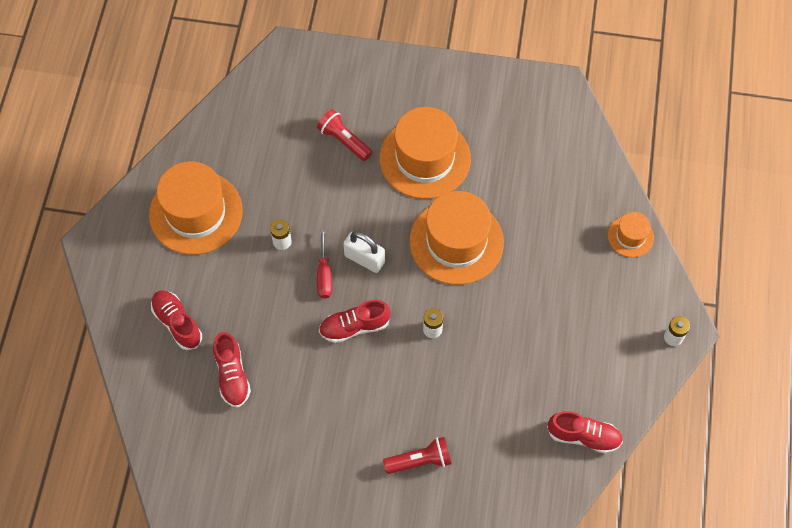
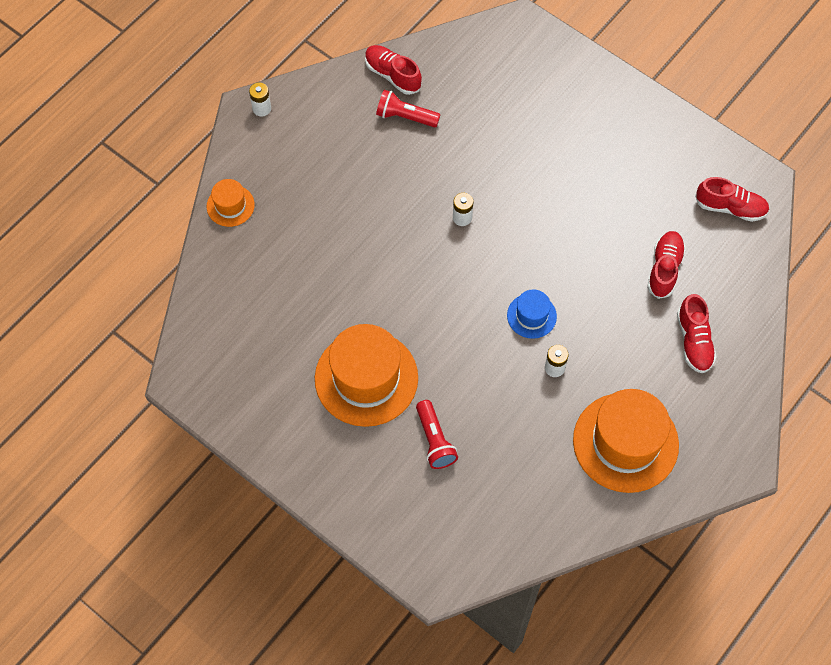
camera: 150 degrees left, 0 degrees up
red screwdriver [317,229,332,299] -> blue hat [507,289,557,339]
red shoe [319,300,391,343] -> red shoe moved to [695,177,769,222]
white padlock [343,231,385,273] -> none
red flashlight [383,437,452,474] -> red flashlight moved to [376,90,440,127]
orange hat [410,191,504,285] -> none

